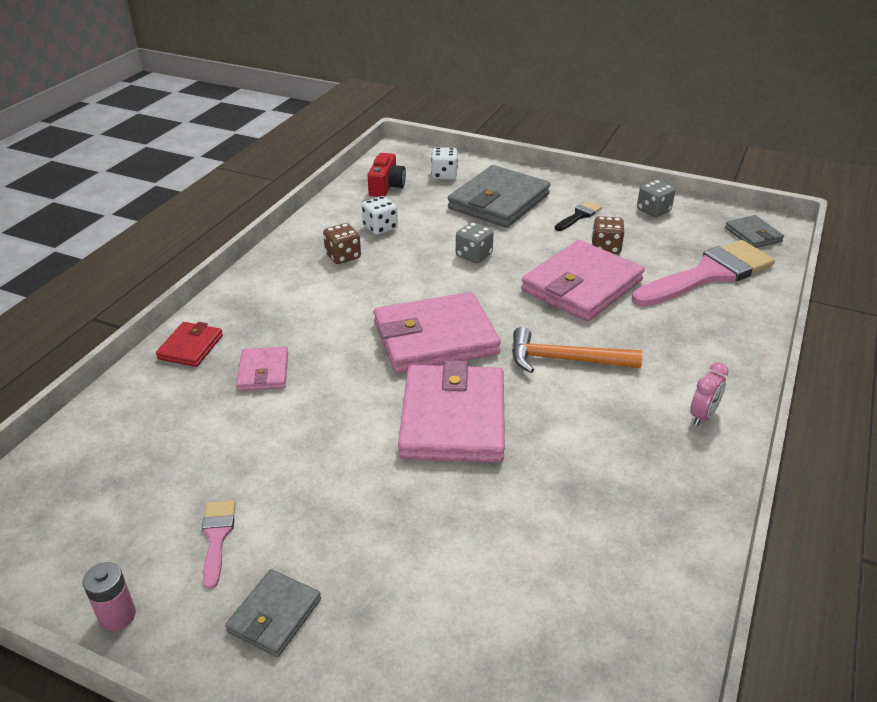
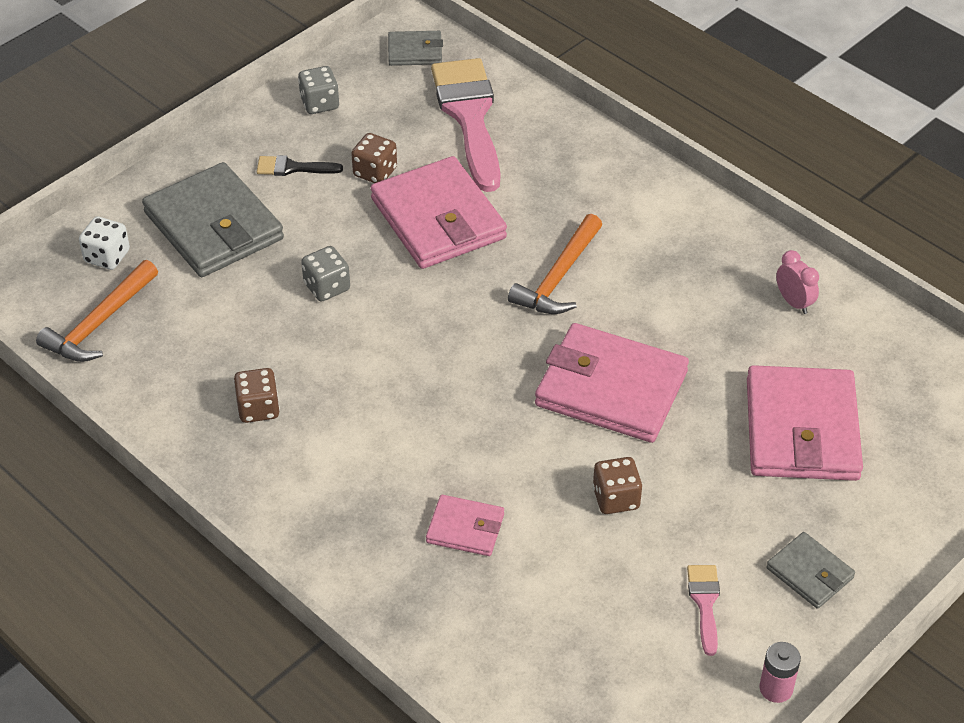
camera: 70 degrees left, 10 degrees up
red wallet [156,322,223,367] -> none
pink brush [202,500,236,589] -> pink brush turned 75 degrees clockwise [687,565,720,656]
white dice [362,196,398,235] -> none
red camera [368,153,406,197] -> orange hammer [36,260,158,362]
pink wallet [374,292,501,373] -> pink wallet moved to [747,365,863,481]
black brush [555,201,602,231] -> black brush turned 60 degrees counterclockwise [257,155,343,176]
pink clock [690,362,729,426] -> pink clock moved to [776,250,819,314]
none -> brown dice [593,457,642,514]

